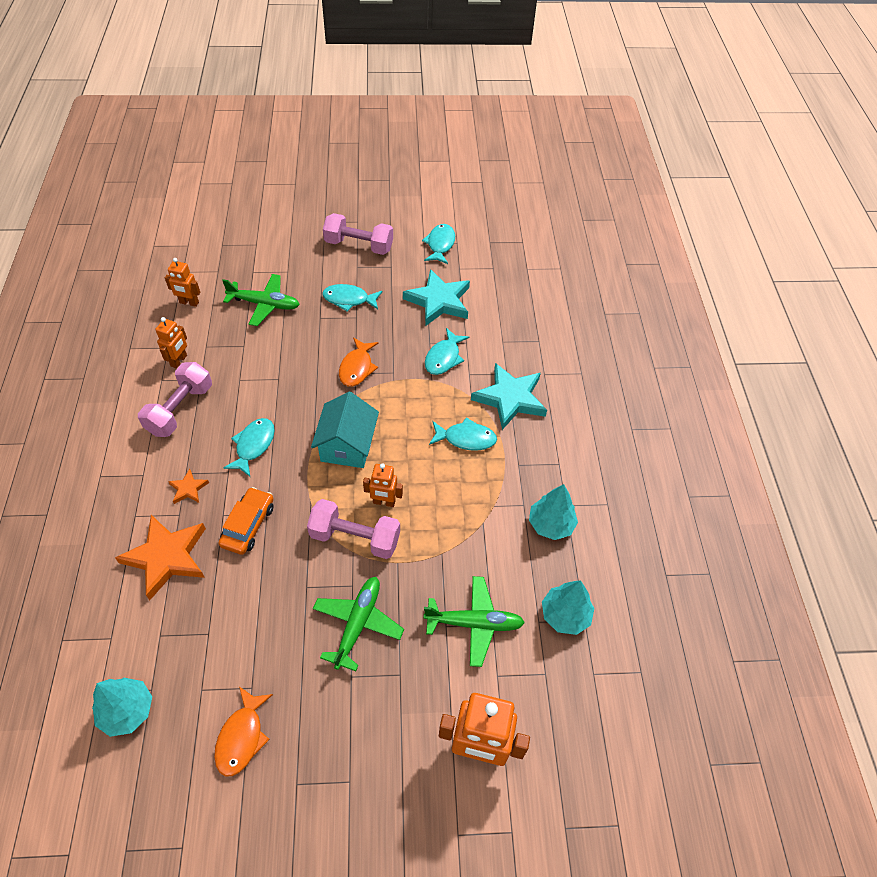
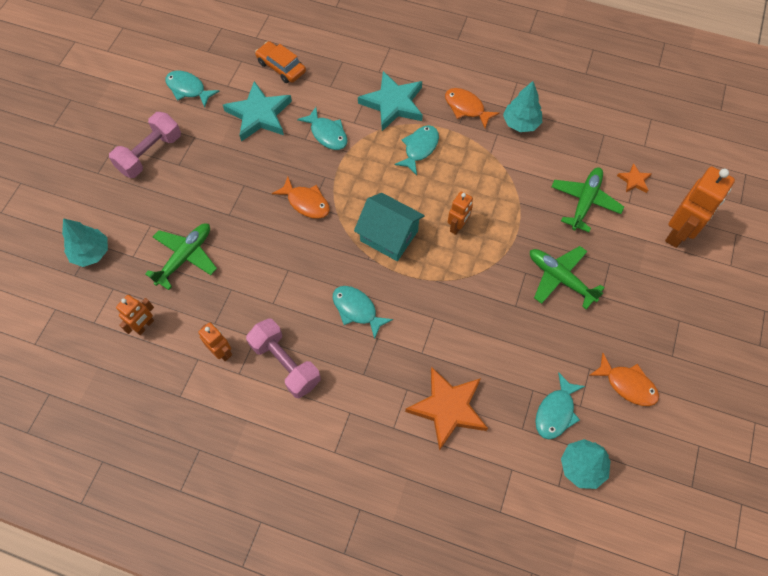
camera: 65 degrees left, 10 degrees up
orange star [168,469,209,504] -> orange star moved to [617,163,652,193]
orange car [218,487,274,555] -> orange car moved to [255,41,306,83]
pink dumbbell [307,499,400,559] -> none
turquoise fish [322,284,383,312] -> turquoise fish moved to [535,372,585,439]
turquoise tree [542,580,594,635] -> turquoise tree moved to [62,218,108,267]
none -> orange fish [445,88,500,128]

